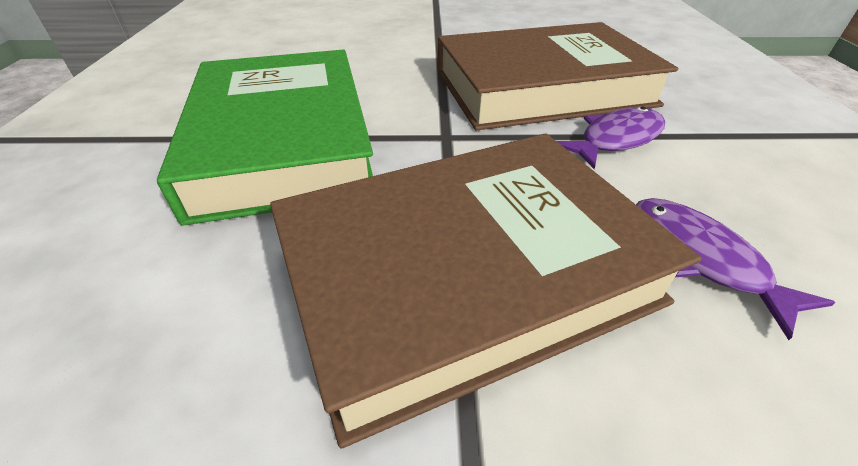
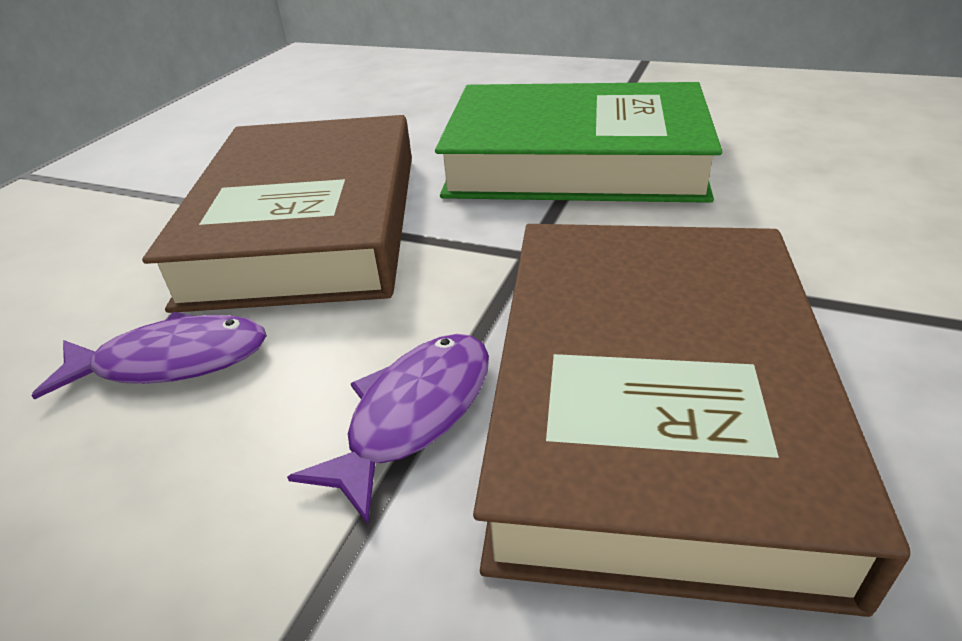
camera: 115 degrees right, 5 degrees down
purple fish [557,107,665,169] -> purple fish turned 135 degrees counterclockwise [287,334,489,524]

